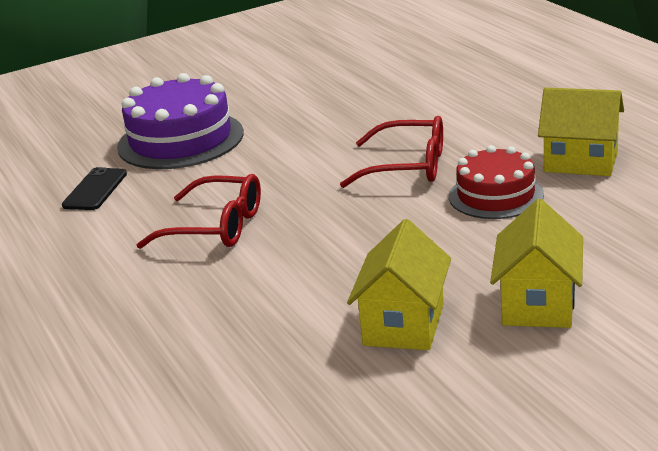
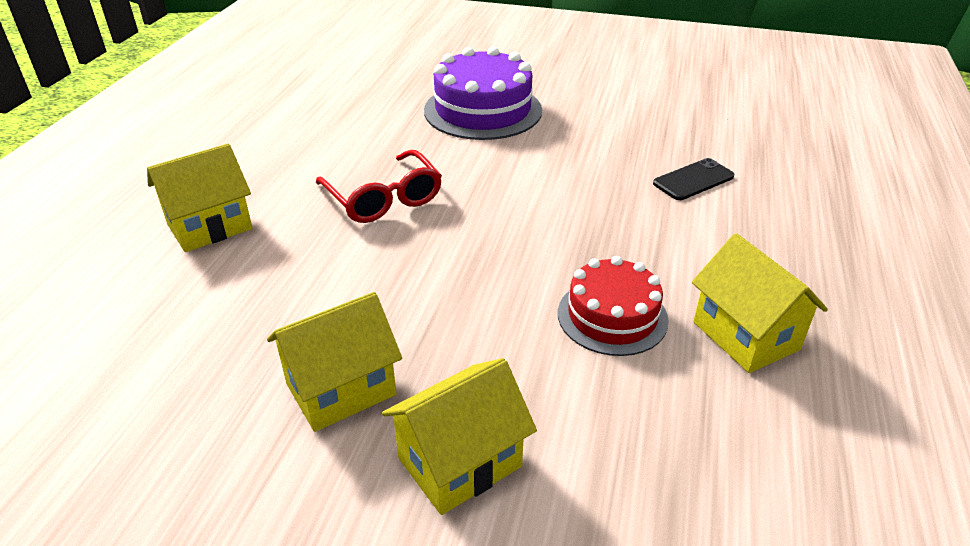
camera: 40 degrees right, 10 degrees up
black phone [62,167,127,210] -> black phone moved to [653,158,734,200]
red glasses [340,116,443,188] -> none
none -> yellow house [147,144,252,252]

